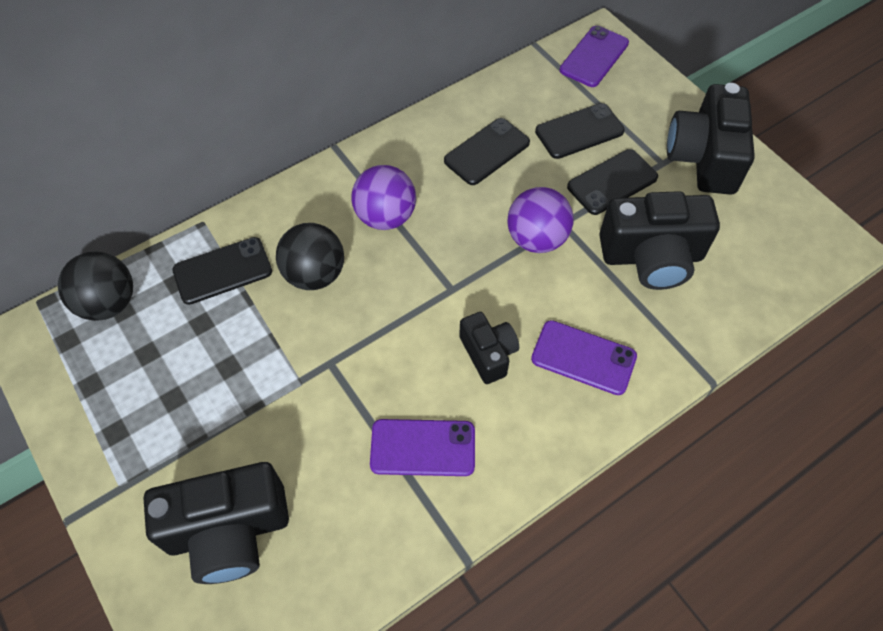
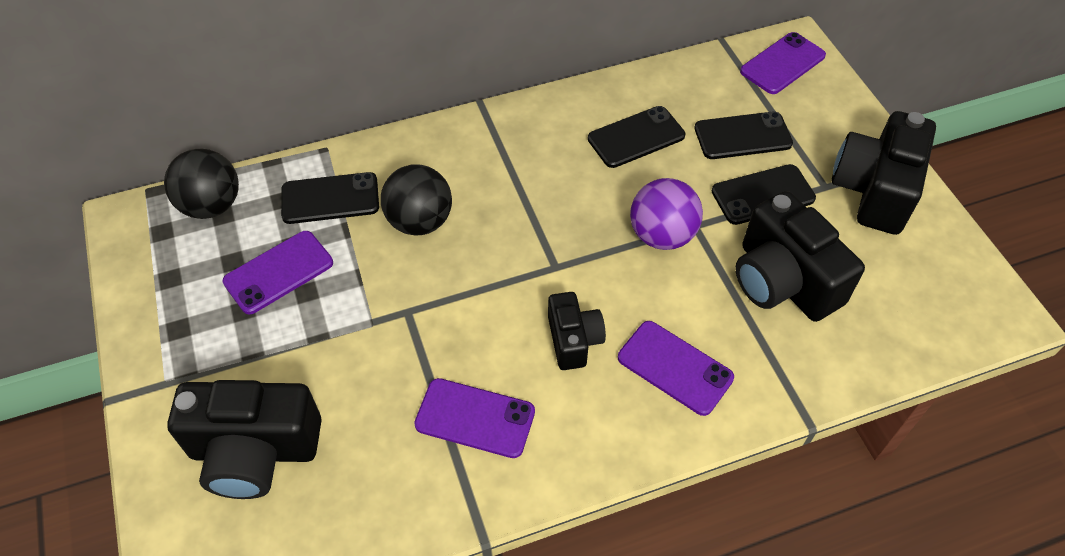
camera: 15 degrees right, 5 degrees down
purple ball [352,165,416,230] -> none
black camera [599,191,720,290] -> black camera turned 45 degrees clockwise [735,191,865,322]
none -> purple phone [222,231,333,314]

